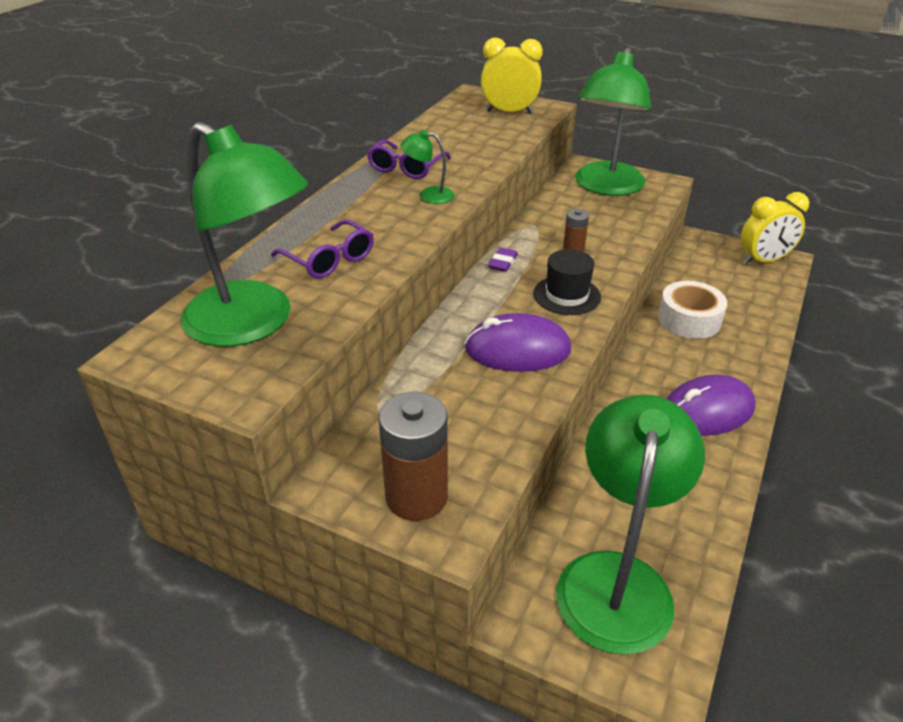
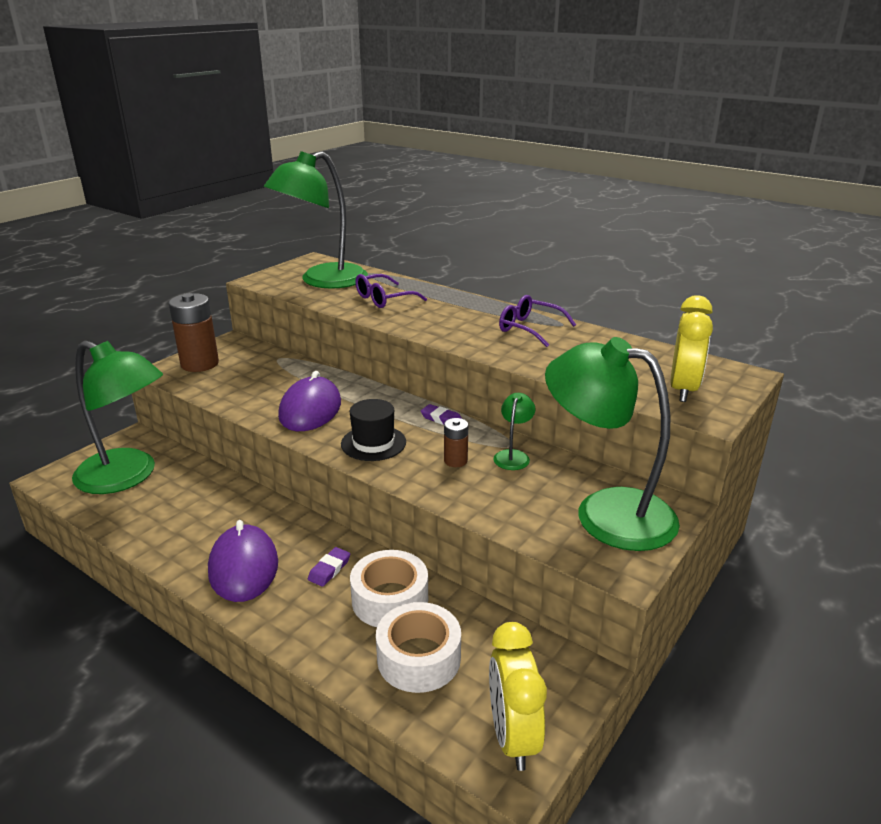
camera: 100 degrees right, 10 degrees down
green lamp [400,130,454,204] -> green lamp moved to [494,393,535,470]
none -> purple eraser [308,547,350,587]
none -> white tape [376,602,461,693]

